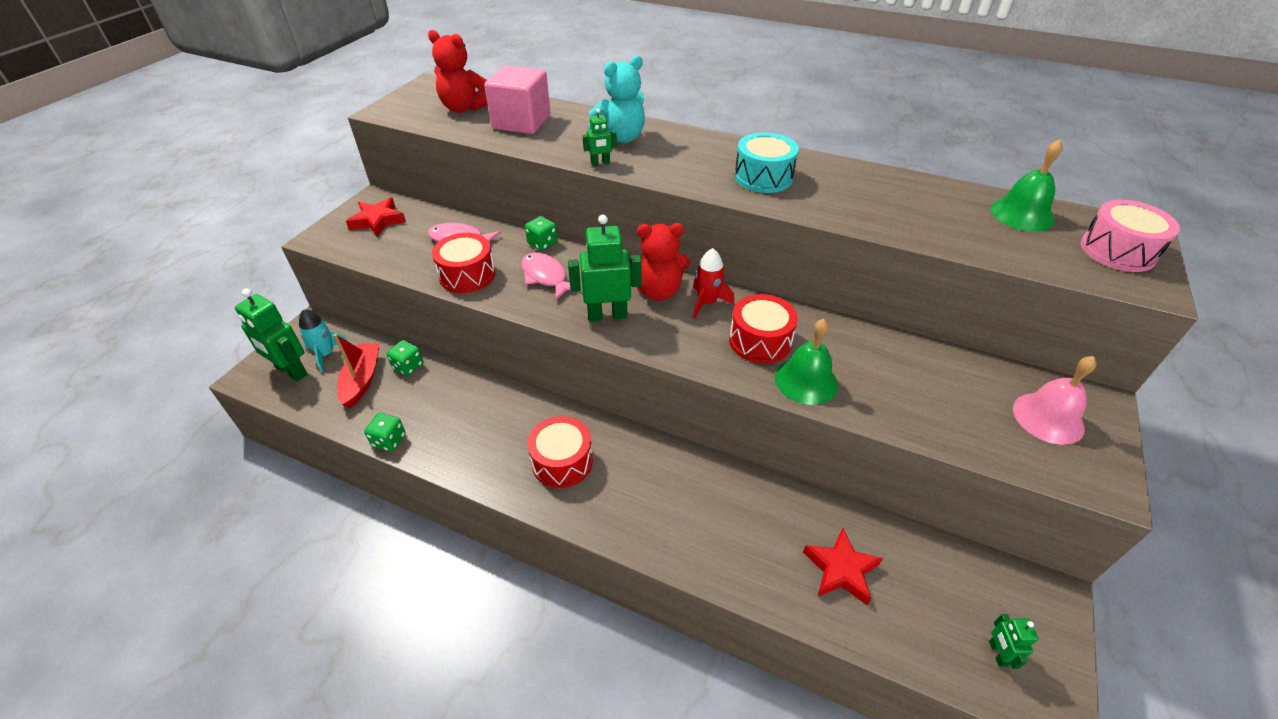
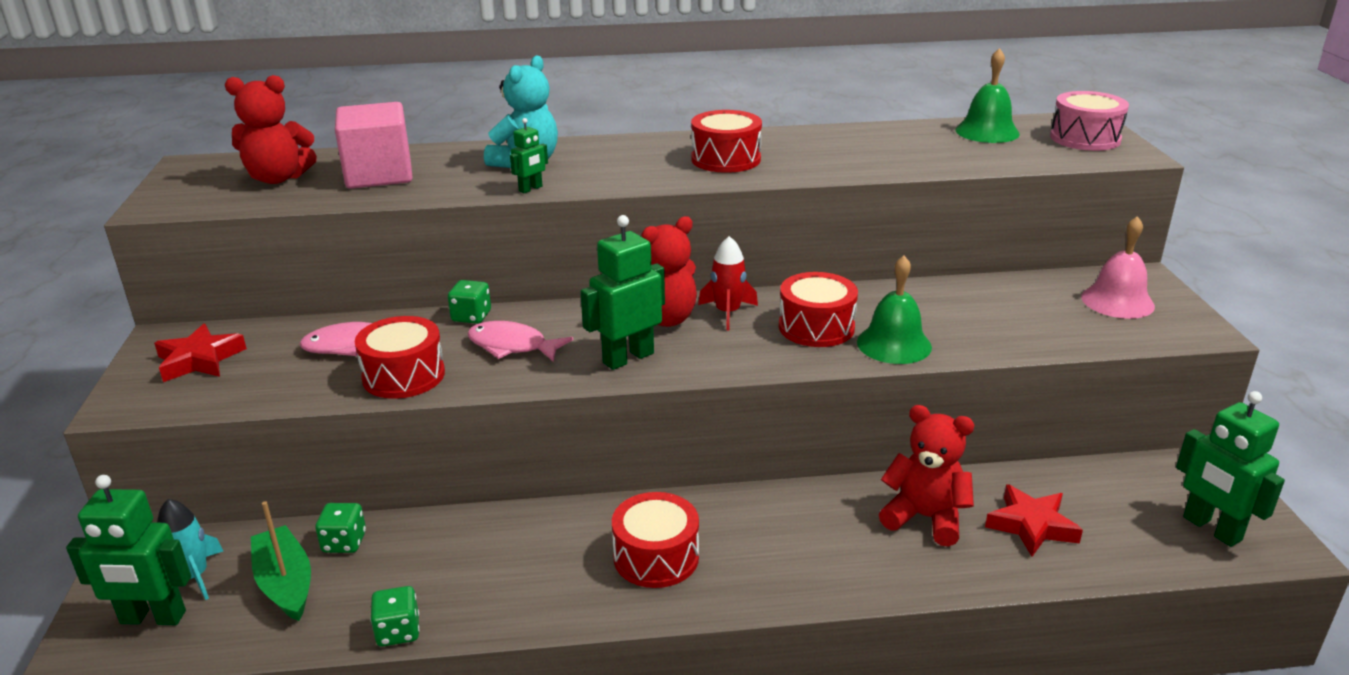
camera: 30 degrees left, 15 degrees down
red boat [333,334,380,408] -> green boat [251,501,311,621]
turquoise drum [734,133,799,193] -> red drum [691,110,762,173]
green robot [989,614,1038,669] -> green robot [1176,391,1285,547], size x1.97
none -> red teddy bear [879,405,975,547]

